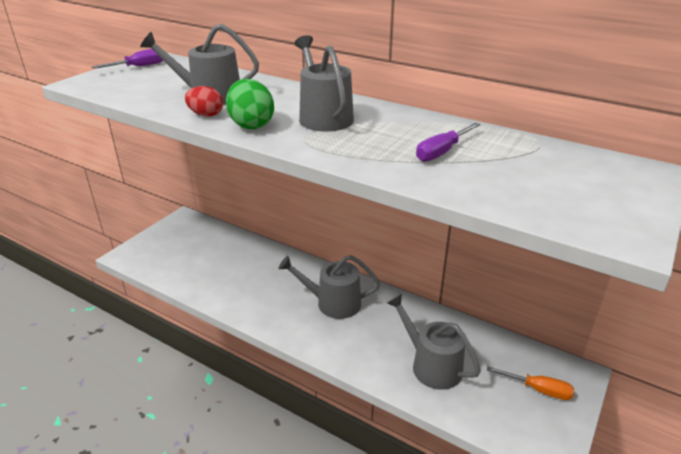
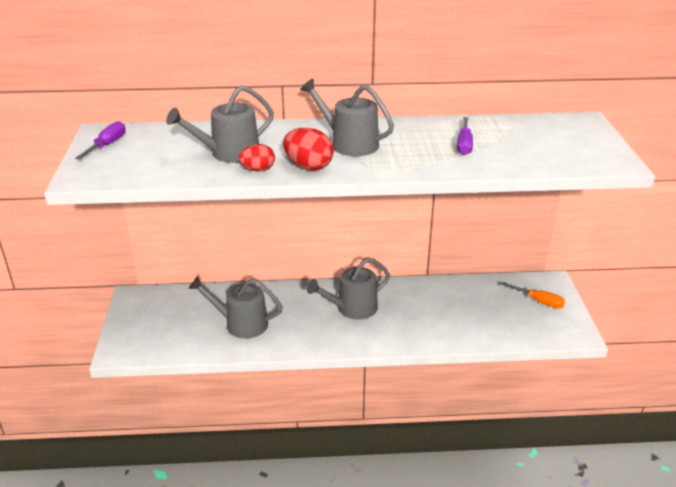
camera: 35 degrees left, 0 degrees up
green egg [226,79,274,129] -> red egg [283,128,334,170]
grey watering can [387,294,481,390] -> grey watering can moved to [189,277,283,339]
orange screwdriver [487,366,574,400] -> orange screwdriver turned 45 degrees clockwise [502,282,565,309]

